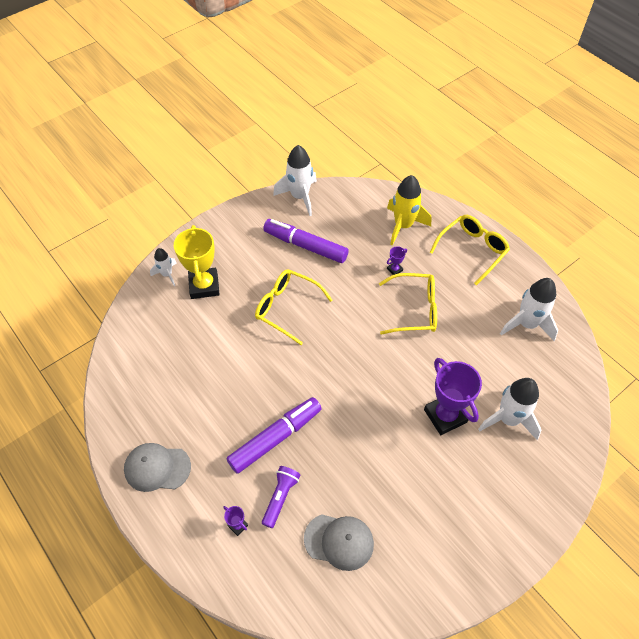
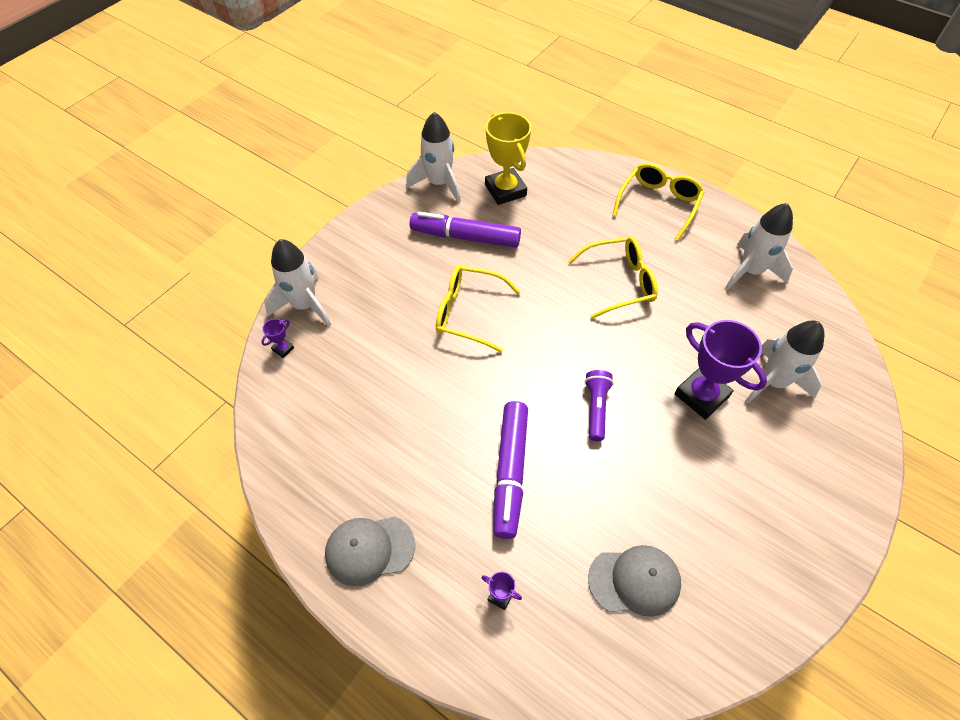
camera: 15 degrees left, 0 degrees up
white rocket [150,248,177,286] -> white rocket [264,239,331,327], size x1.76
yellow trophy [174,225,220,299] -> yellow trophy moved to [485,112,531,205]
purple marker [227,397,322,474] -> purple marker turned 150 degrees clockwise [494,401,528,539]
purple flashlight [262,466,300,528] -> purple flashlight moved to [585,370,614,441]
yellow rocket [387,175,431,246] -> none
purple trophy [387,246,407,275] -> purple trophy moved to [261,319,294,358]

